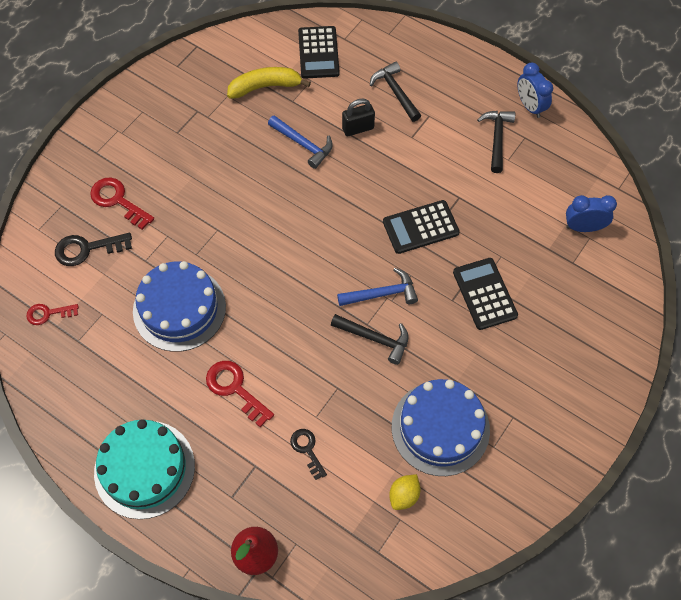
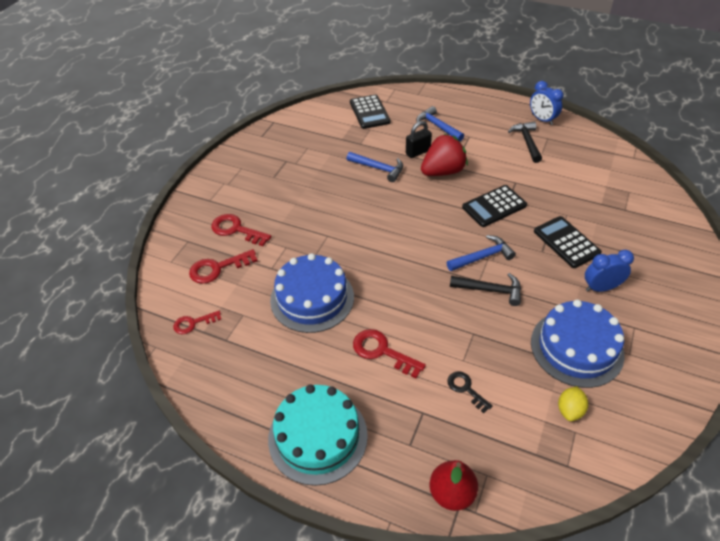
camera: 10 degrees left, 15 degrees down
black key [55,233,132,266] -> red key [189,249,258,284]
yellow banana [227,67,311,99] -> none
black hammer [370,62,421,122] -> blue hammer [416,106,464,141]
blue clock [566,195,617,232] -> blue clock moved to [585,250,634,292]
none -> red strawberry [421,134,468,176]

